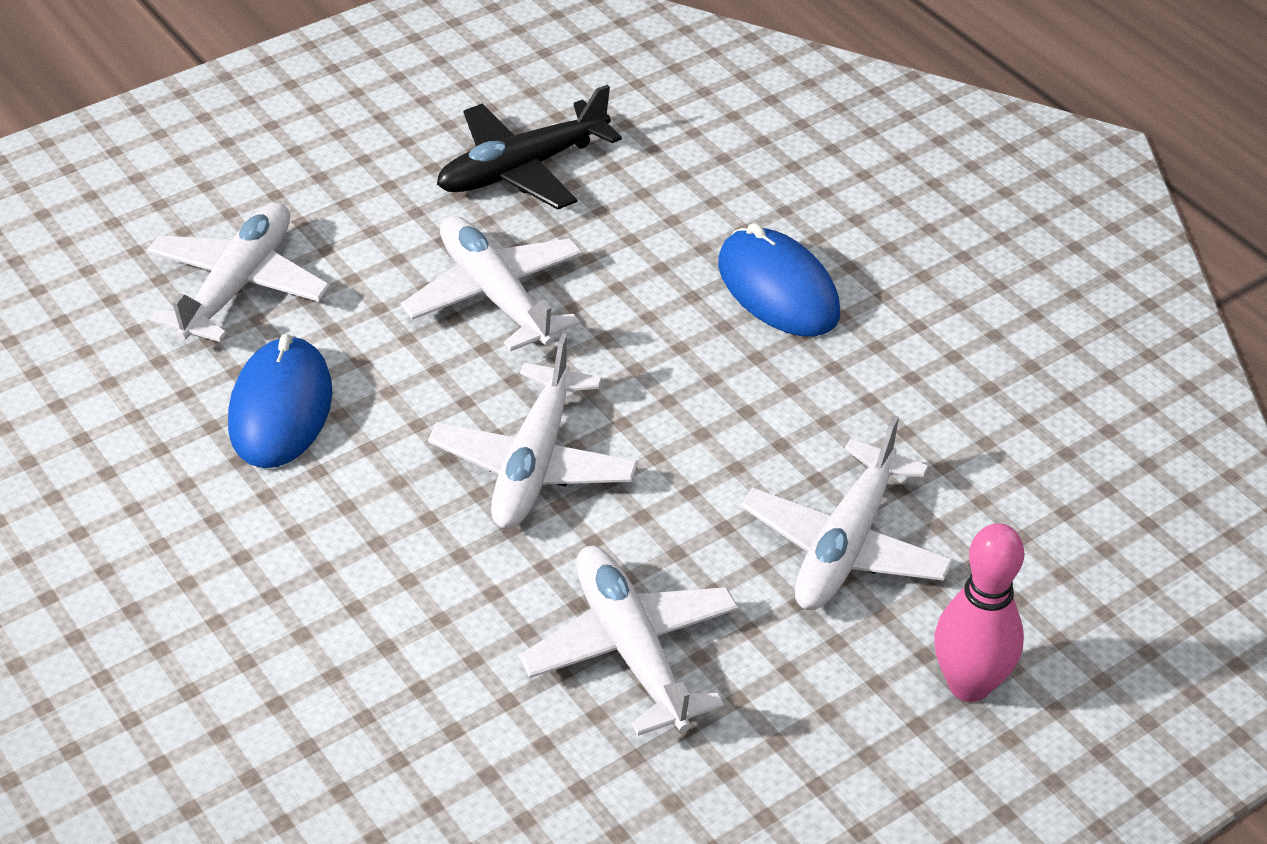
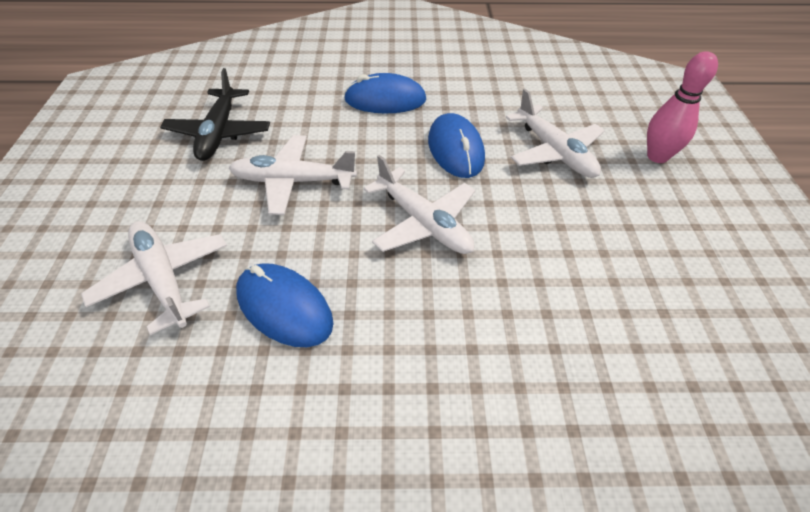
camera: 55 degrees left, 5 degrees up
white plane [519,546,739,736] -> none
none -> blue mouse [428,113,485,178]

